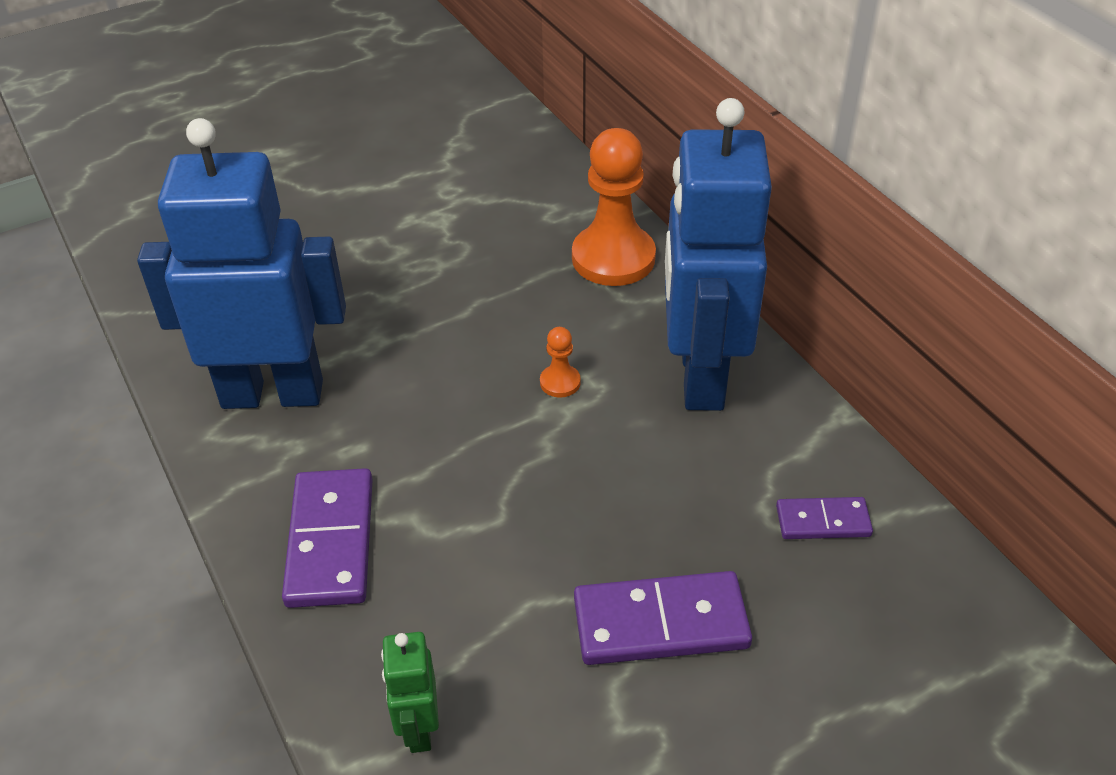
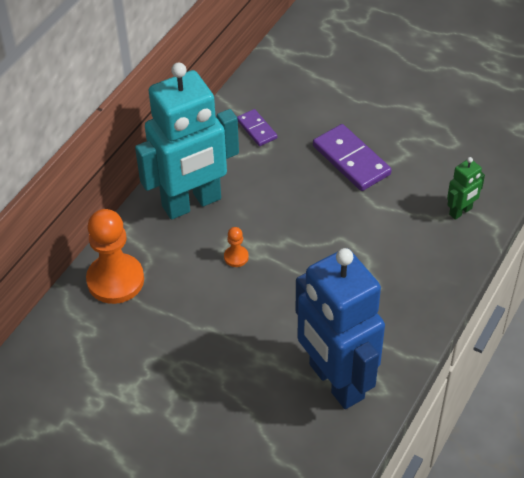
camera: 120 degrees left, 5 degrees up
purple domino [282,468,373,608] -> none
blue robot [665,98,772,411] -> turquoise robot [135,62,239,220]

